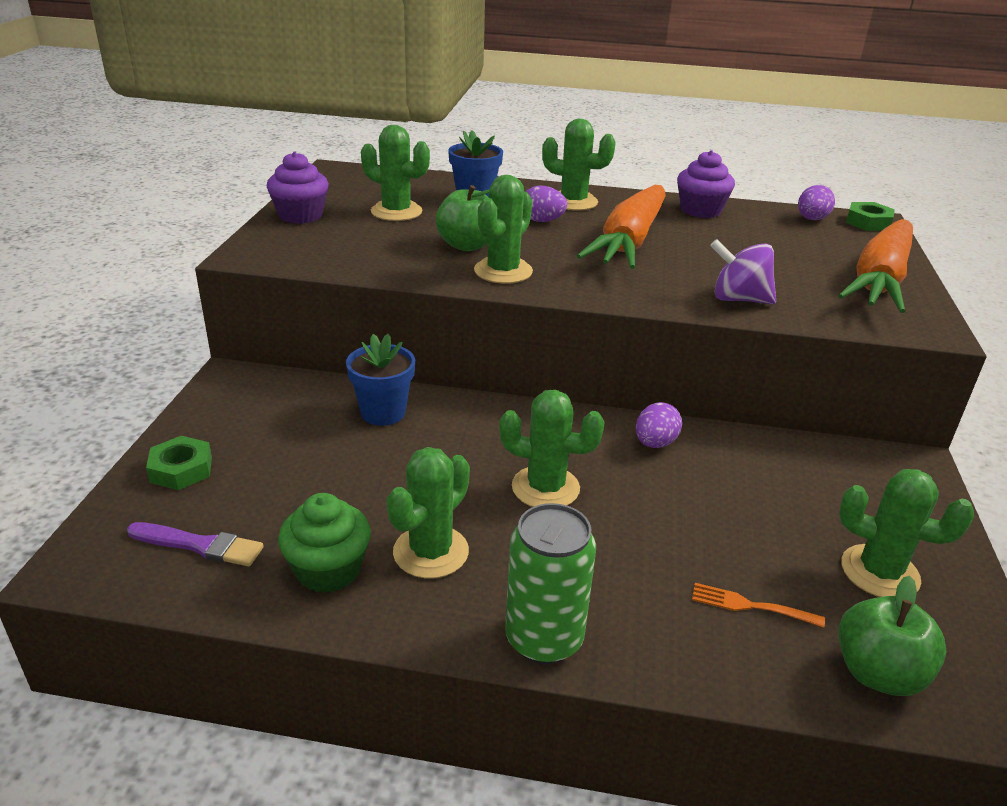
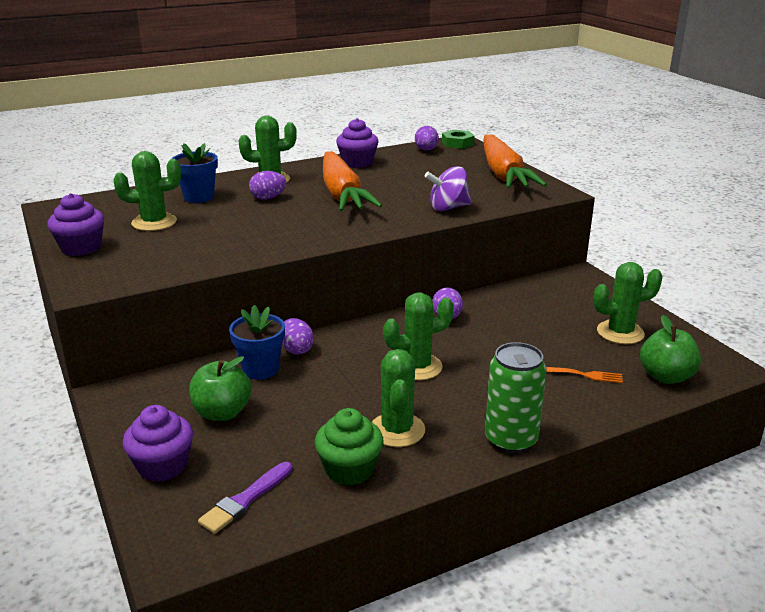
camera: 35 degrees left, 5 degrees down
purple brush [127,522,264,566] -> purple brush turned 150 degrees clockwise [198,462,293,534]
green nut [146,436,212,490] -> purple cupcake [122,405,193,482]
green apple [436,185,490,251] -> green apple moved to [189,356,252,421]
green cactus [474,175,533,284] -> none
orange fork [692,583,825,628] -> orange fork turned 150 degrees counterclockwise [546,367,623,383]
none -> purple egg [282,318,314,355]

